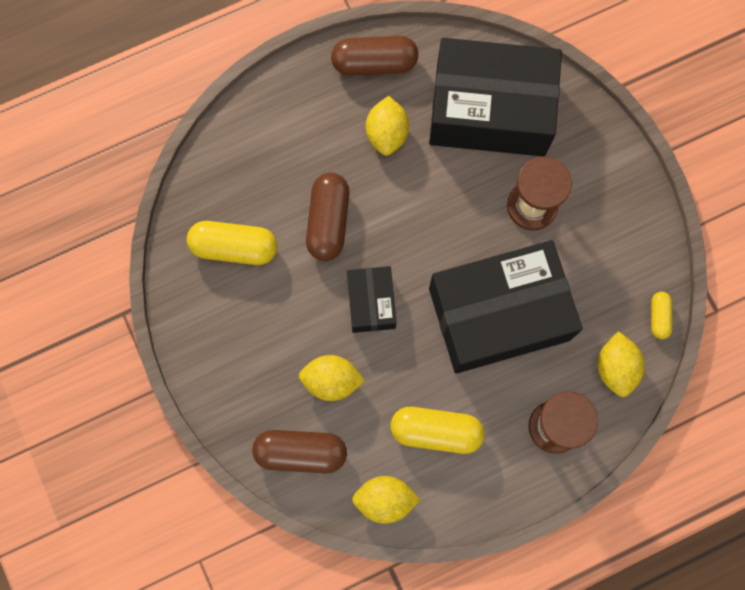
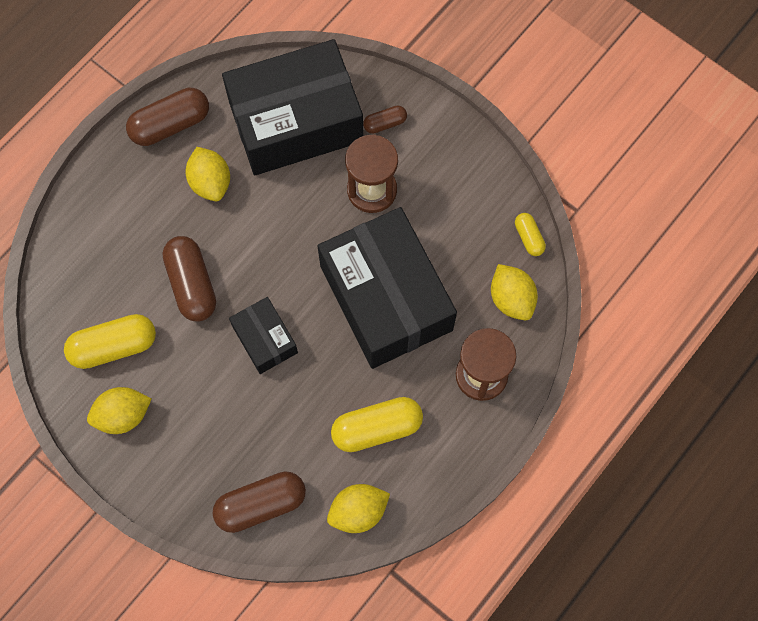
camera: 25 degrees left, 5 degrees down
yellow lemon [299,355,365,401] -> yellow lemon moved to [87,387,152,434]
black box [429,240,583,374] -> black box turned 75 degrees counterclockwise [317,207,457,369]
none -> brown capsule [363,106,407,133]

